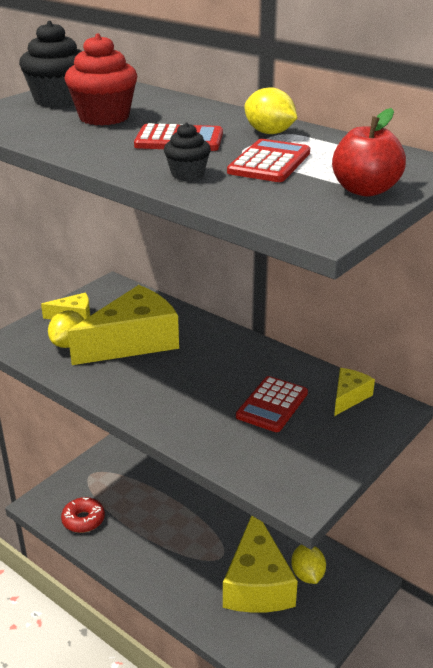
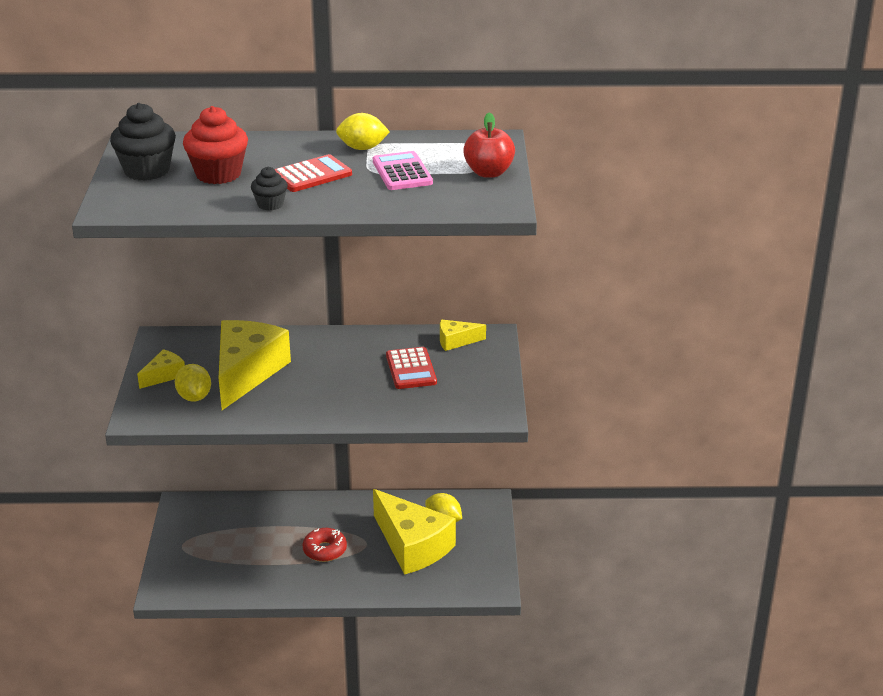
camera: 40 degrees left, 0 degrees up
red donut [61,497,105,533] -> red donut moved to [303,528,347,562]
black cupcake [164,123,211,181] -> black cupcake moved to [251,167,288,211]
red calculator [227,139,310,182] -> pink calculator [373,151,433,190]
yellow cheese [334,368,375,416] -> yellow cheese turned 90 degrees counterclockwise [440,319,486,351]

